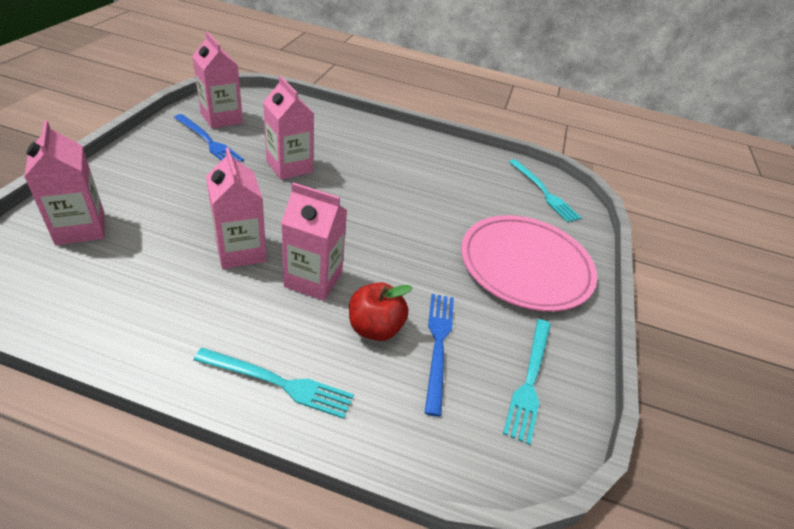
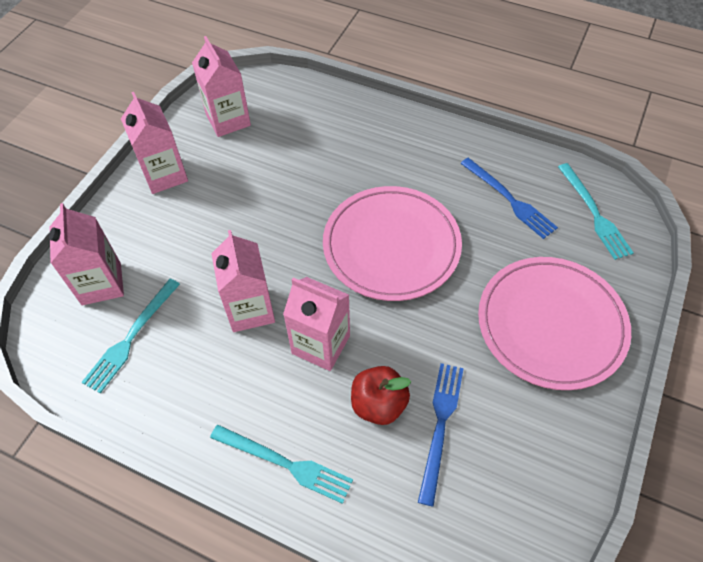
camera: 15 degrees right, 15 degrees up
blue fork [174,114,244,162] -> blue fork moved to [460,158,558,239]
pink carton [263,76,314,180] -> pink carton moved to [121,92,188,194]
turquoise fork [503,319,551,445] -> turquoise fork moved to [82,279,180,393]
none -> pink plate [323,186,462,301]

